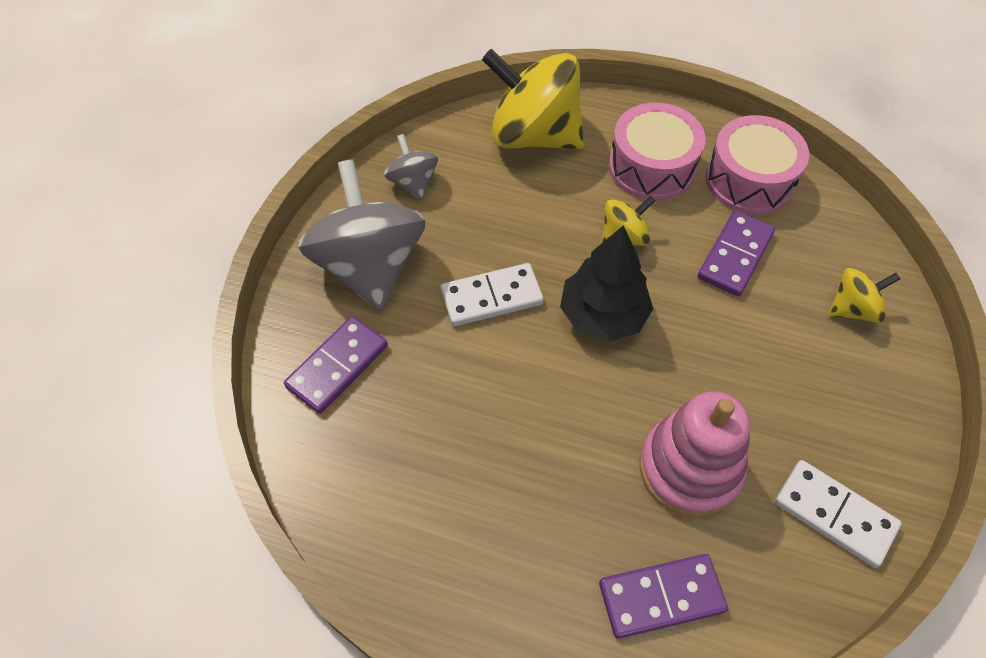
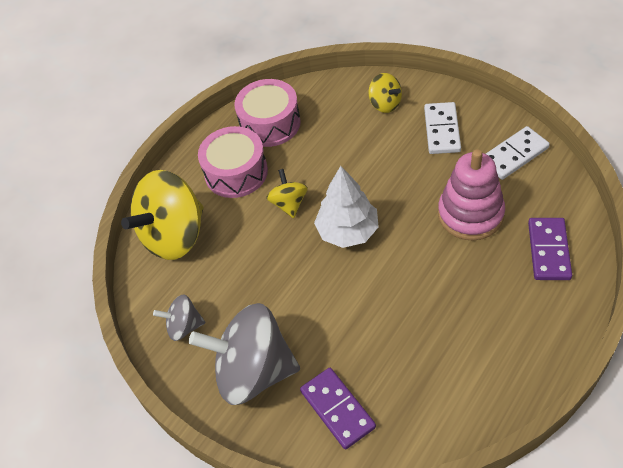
camera: 65 degrees left, 5 degrees down
white domino [441,263,544,326] -> white domino moved to [424,102,461,154]
black tree [560,226,653,342] -> white tree [314,166,379,248]
purple domino [698,211,775,297] -> none
yellow spinning top [828,268,900,323] -> yellow spinning top turned 135 degrees clockwise [368,73,402,113]

